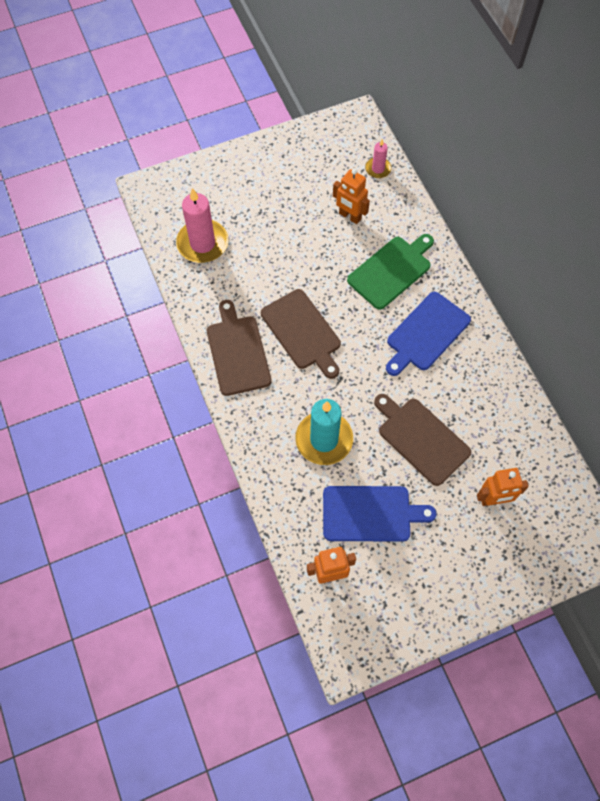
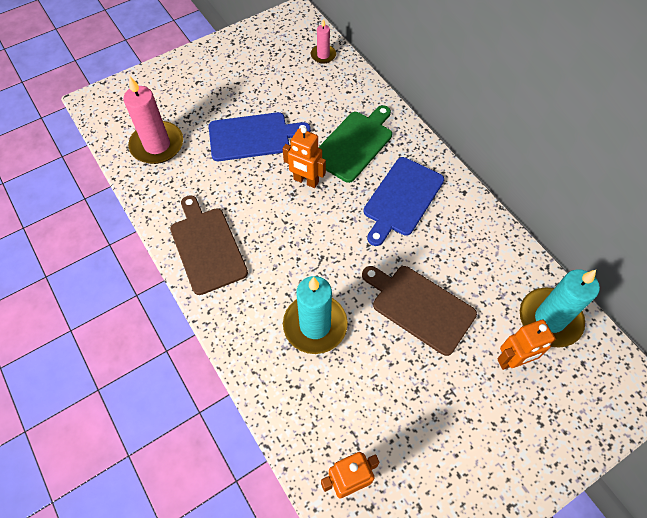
camera: 10 degrees left, 5 degrees down
brown cutting board [261,289,341,379] -> none
blue cutting board [323,486,436,542] -> blue cutting board moved to [209,112,311,161]
orange robot [333,169,370,224] -> orange robot moved to [282,127,326,188]
none -> turquoise candle [520,269,600,348]

